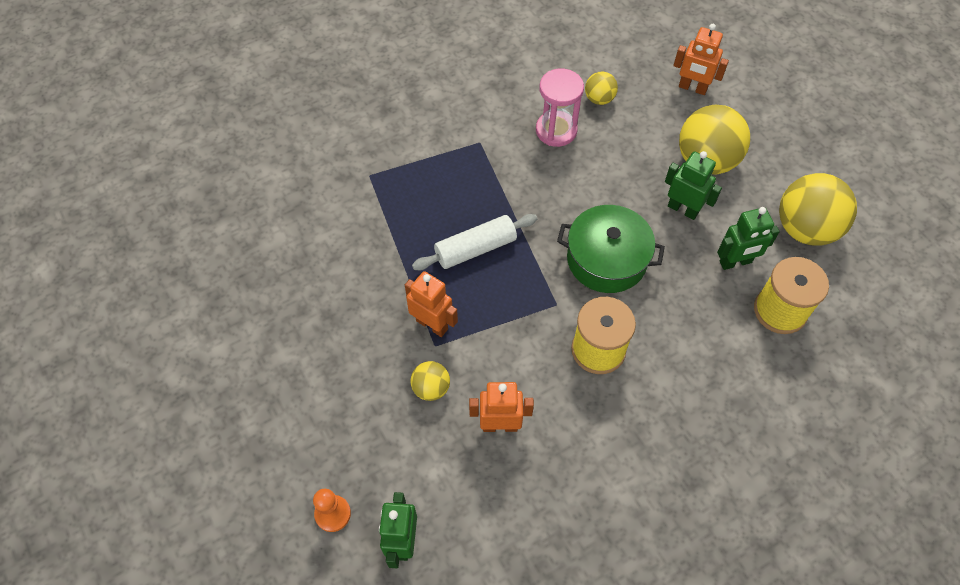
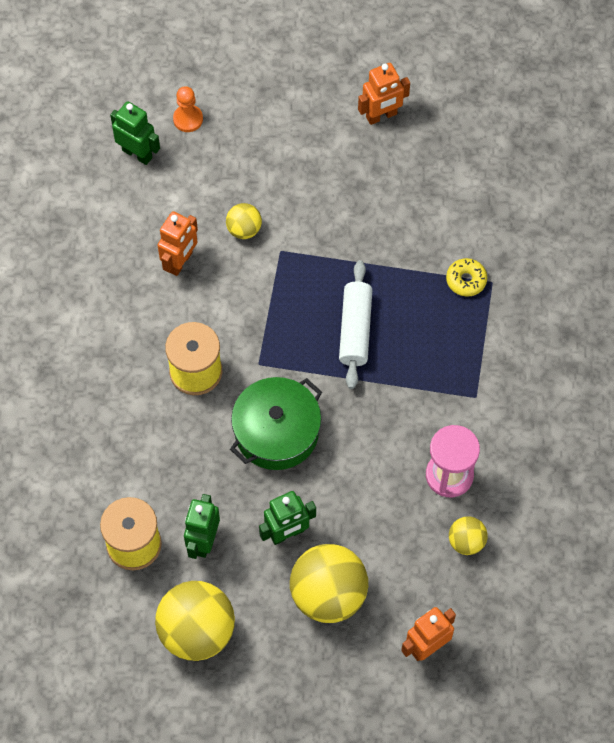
camera: 120 degrees right, 5 degrees up
orange robot [405,271,458,337] -> orange robot moved to [358,63,410,125]
none -> yellow donut [446,258,487,296]

